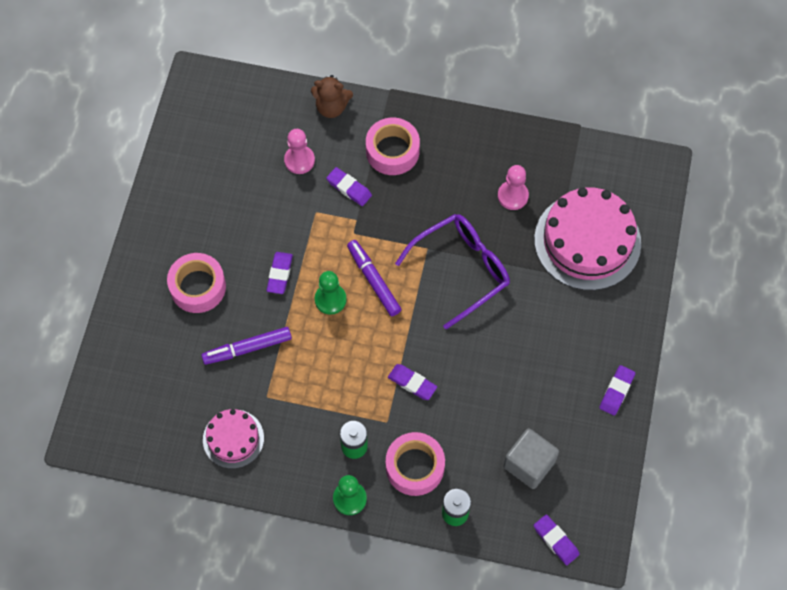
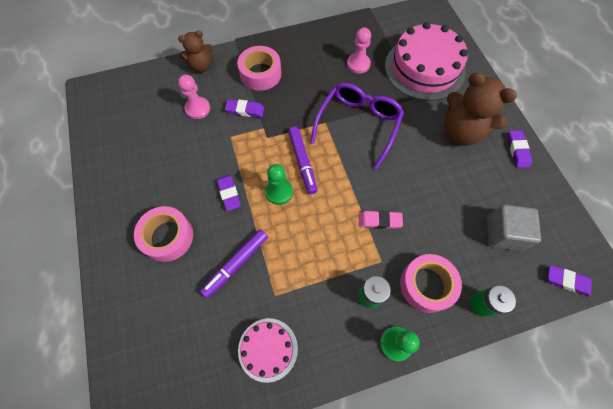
camera: 30 degrees left, 0 degrees up
purple marker [347,240,401,316] -> purple marker turned 135 degrees counterclockwise [288,127,317,194]
purple eraser [388,364,437,400] -> pink eraser [359,211,403,229]
none -> brown teddy bear [444,73,517,146]

